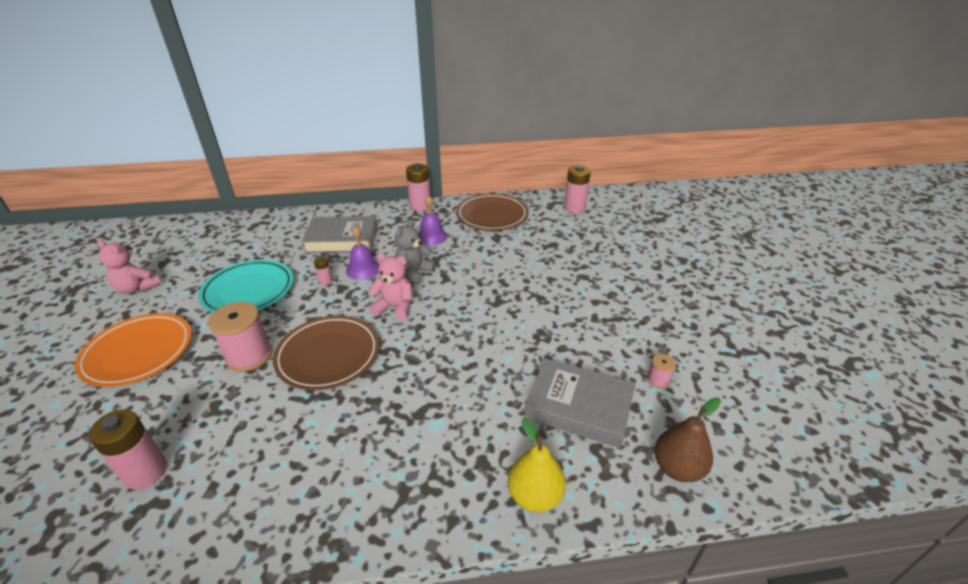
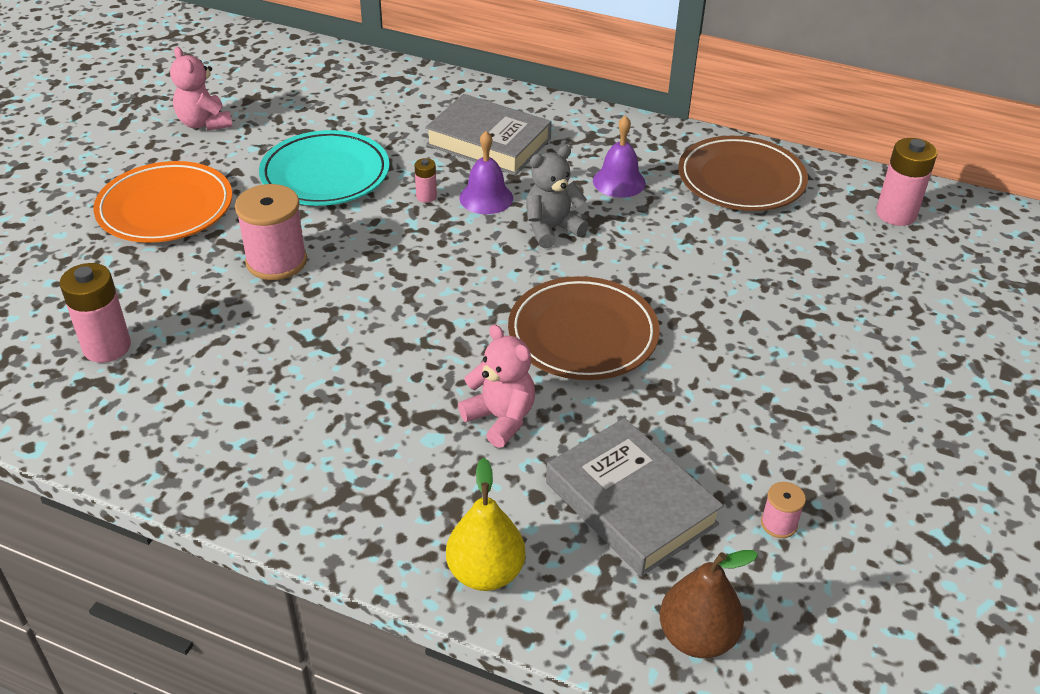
camera: 30 degrees right, 5 degrees up
brown plate [273,316,379,390] -> brown plate moved to [508,276,660,380]
pink teddy bear [369,253,412,320] -> pink teddy bear moved to [458,325,535,448]
pink battery [406,163,430,212] -> none

